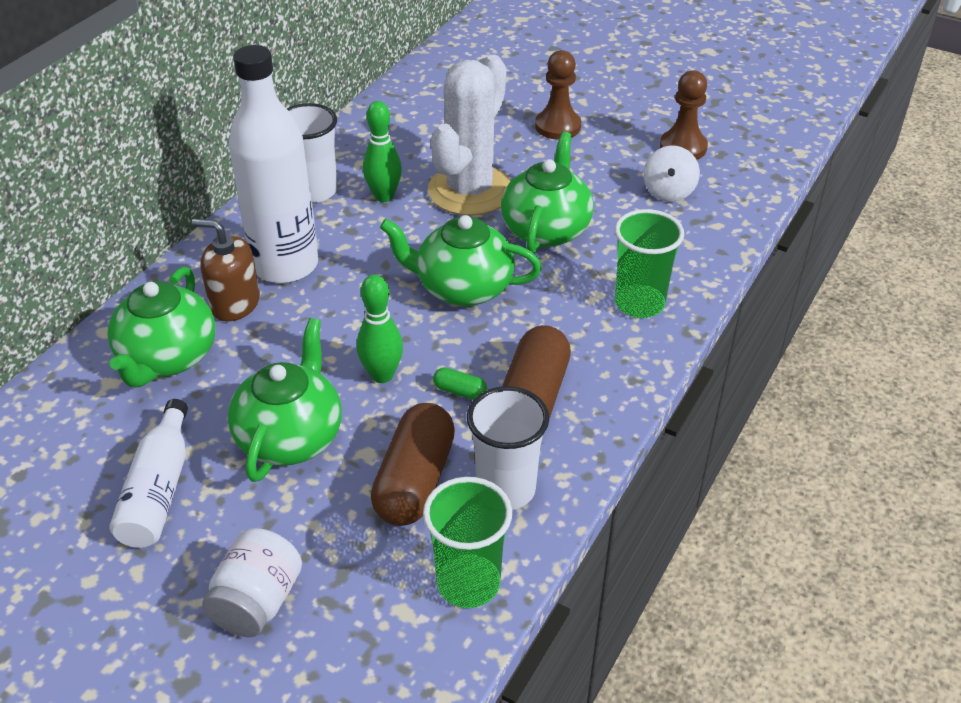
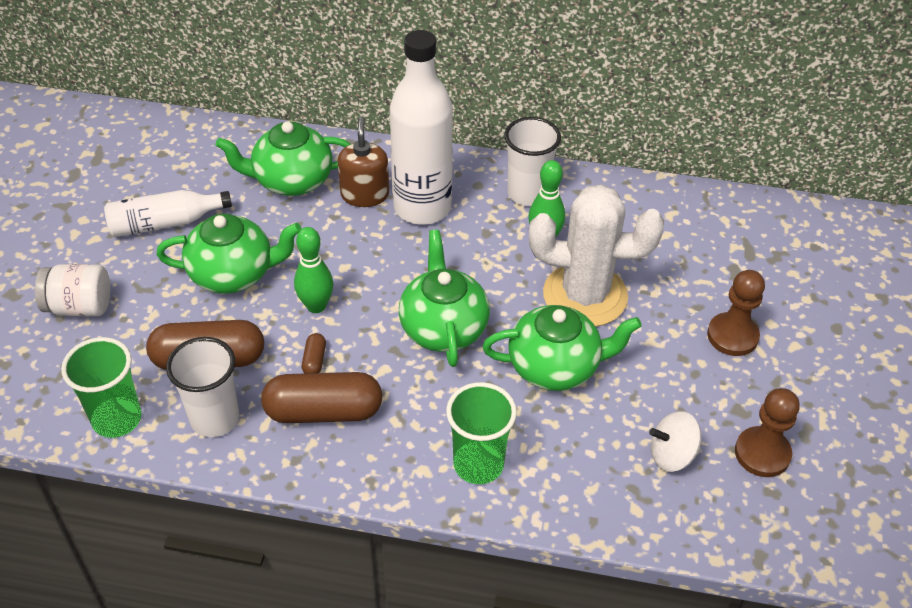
camera: 70 degrees right, 5 degrees up
green capsule [433,367,487,400] -> brown capsule [302,333,326,373]

